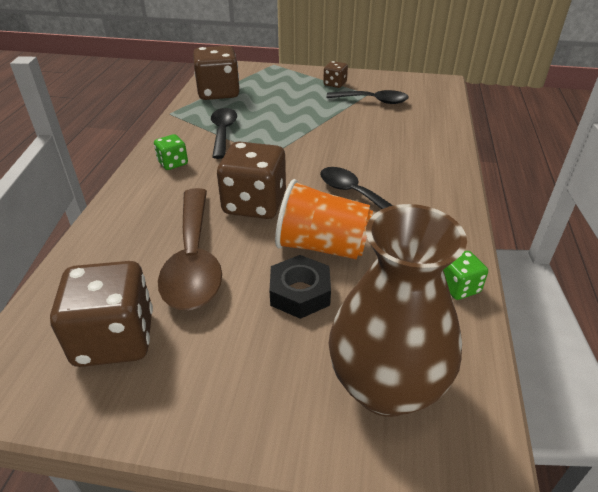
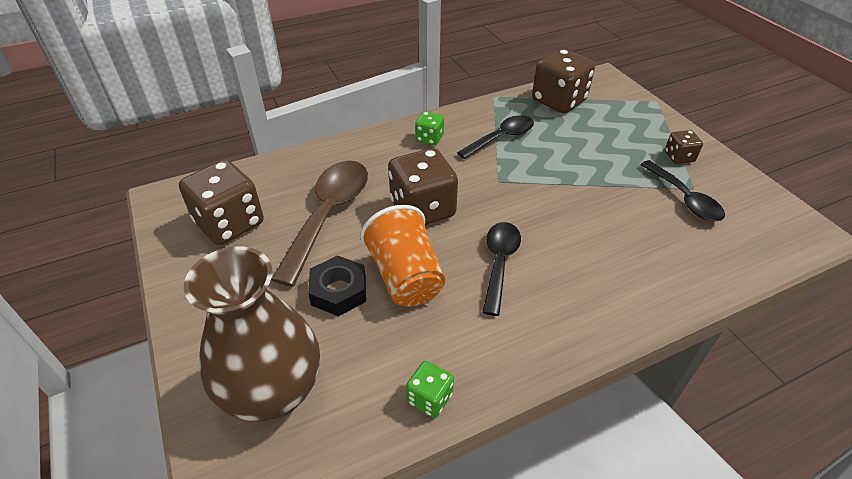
camera: 55 degrees right, 5 degrees up
brown spoon [158,188,222,310] -> brown spoon turned 150 degrees clockwise [271,161,368,287]

